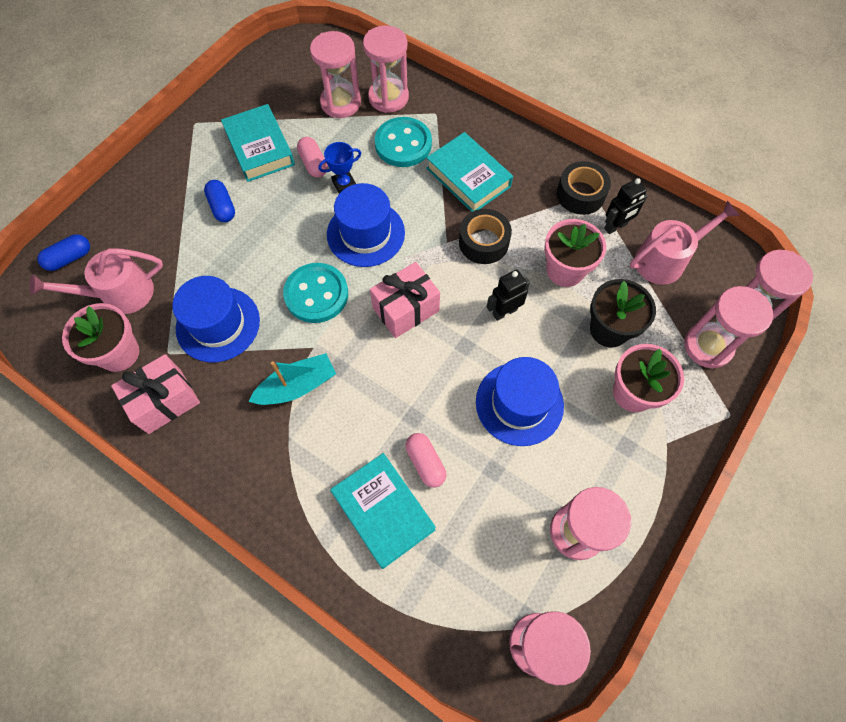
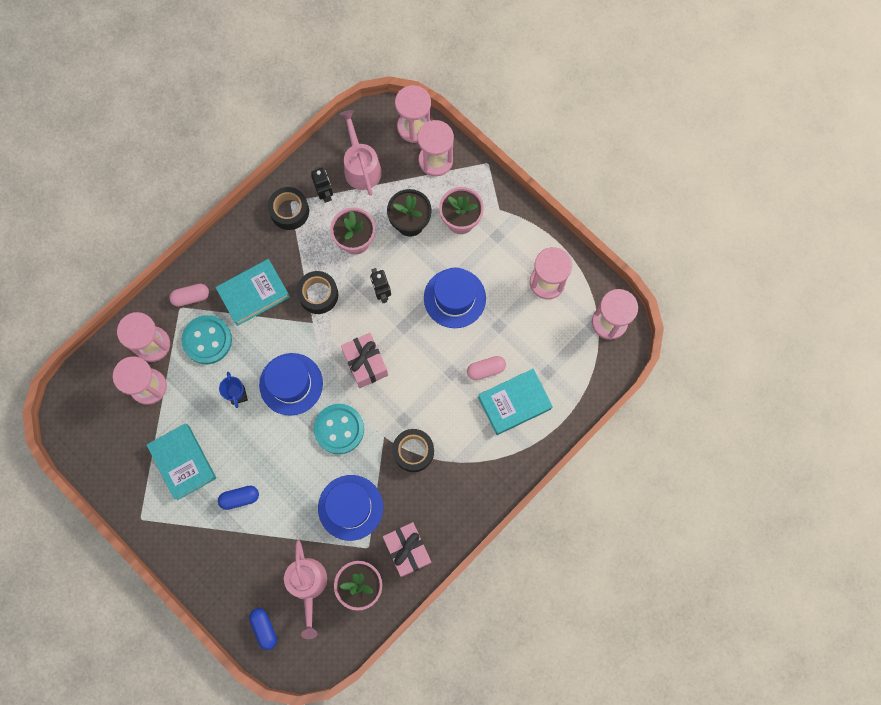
camera: 80 degrees left, 10 degrees up
turquoise book [221,104,295,182] -> turquoise book turned 75 degrees clockwise [147,424,216,500]
turquoise boat [249,353,336,405] -> black tape [392,429,434,472]
pink capsule [297,137,328,177] -> pink capsule moved to [169,284,209,307]

